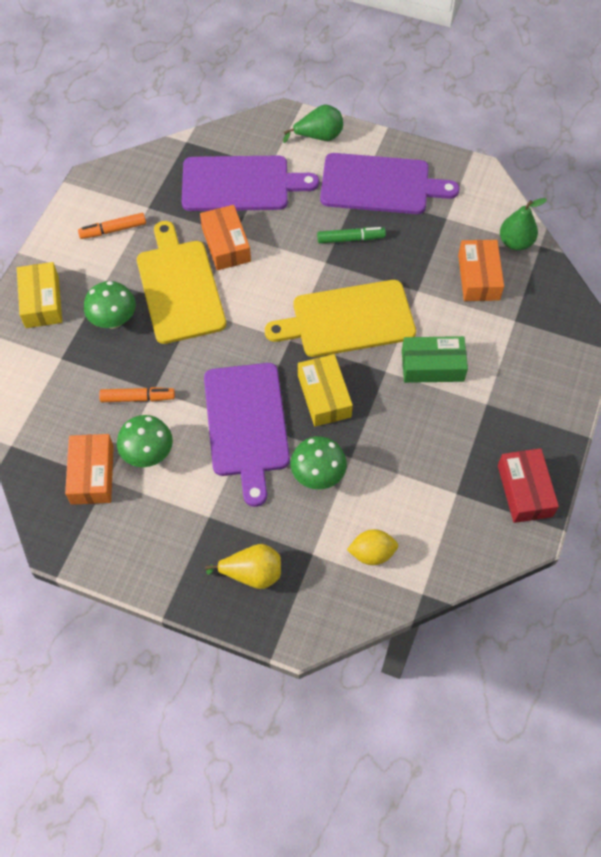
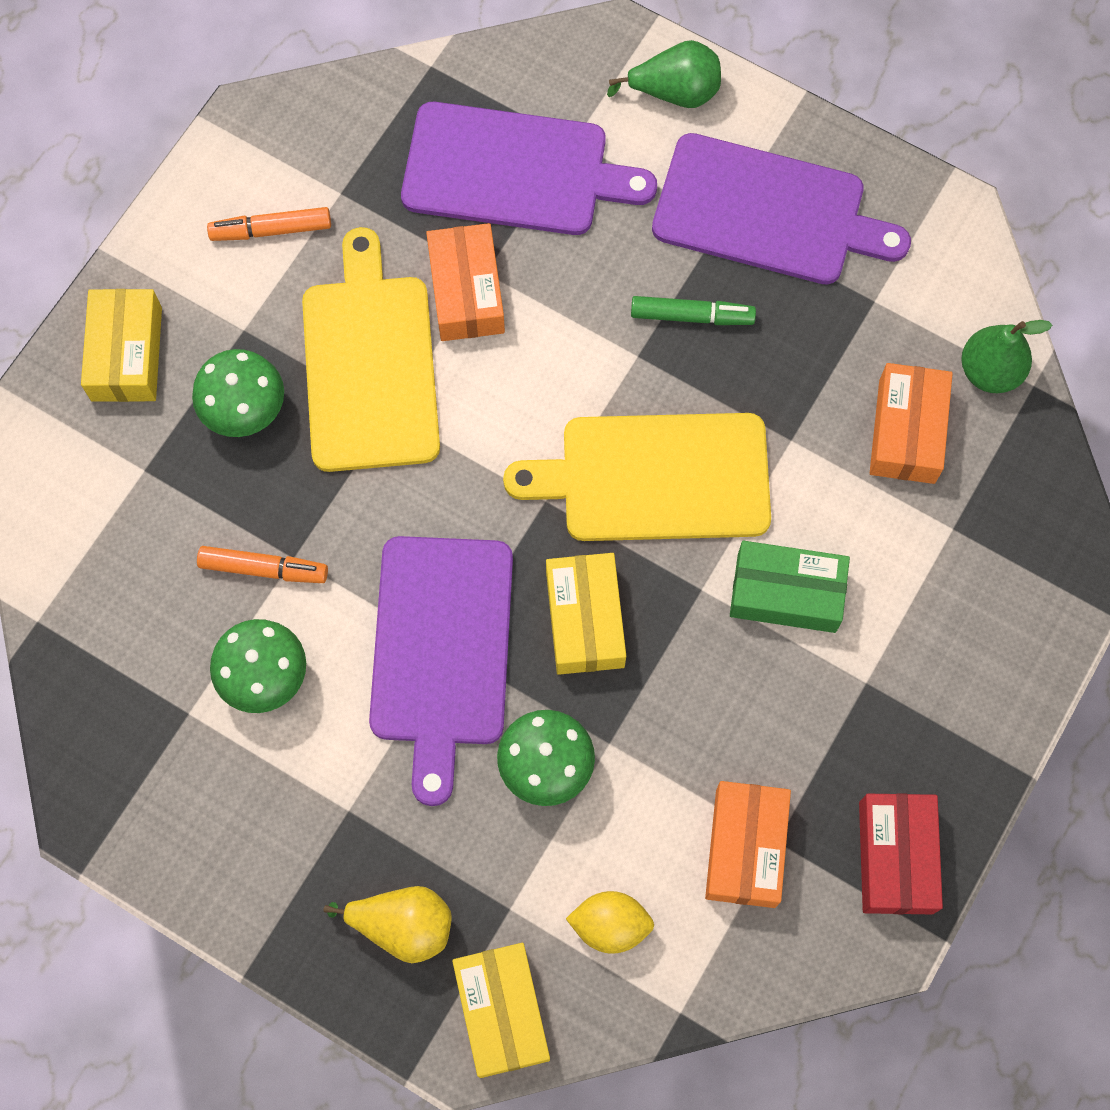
camera: 10 degrees right, 10 degrees up
orange box [65,434,114,505] -> orange box moved to [705,781,791,908]
none -> yellow box [452,943,550,1078]

